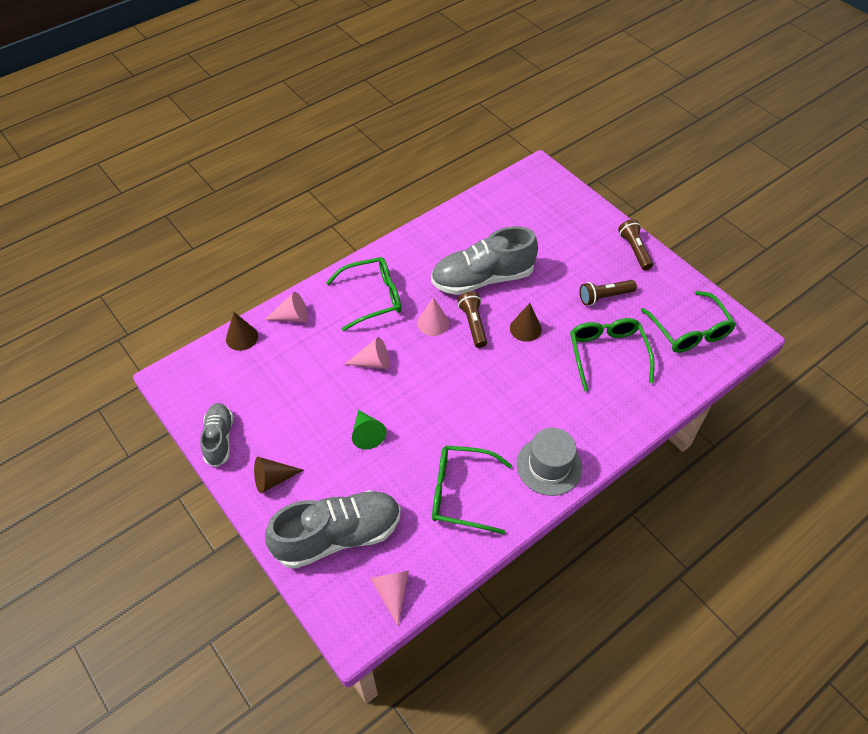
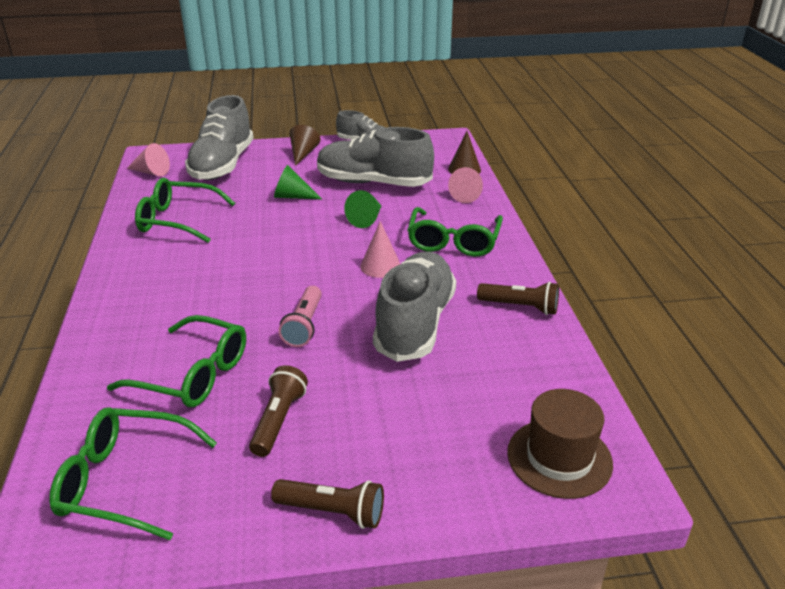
camera: 120 degrees right, 20 degrees down
pink cone [345,337,389,369] -> green cone [344,190,382,228]
green glasses [432,445,512,535] -> green glasses turned 120 degrees counterclockwise [135,178,235,243]
brown flashlight [458,292,487,348] -> brown flashlight moved to [477,282,559,315]
brown cone [510,303,542,342] -> pink flashlight [279,286,322,347]
grey hat [516,428,582,496] -> none
none -> grey shoe [317,127,434,187]
none -> brown hat [507,389,613,499]

